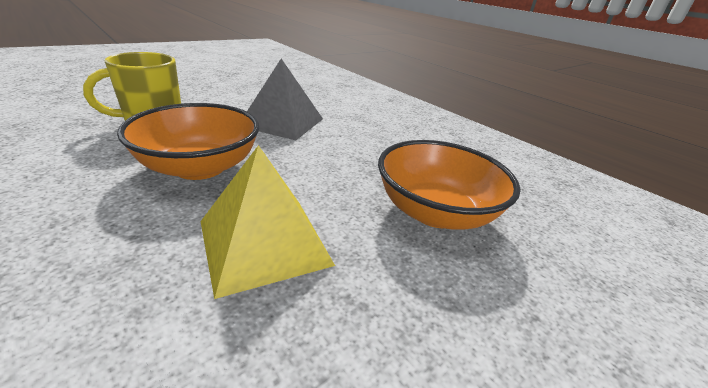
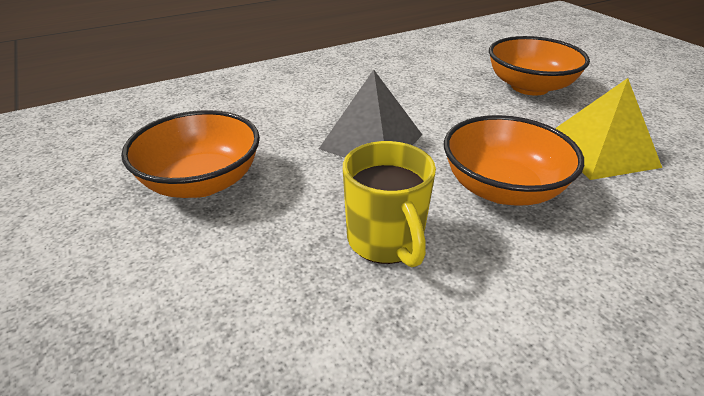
camera: 75 degrees left, 5 degrees up
none -> orange bowl [121,110,260,198]

